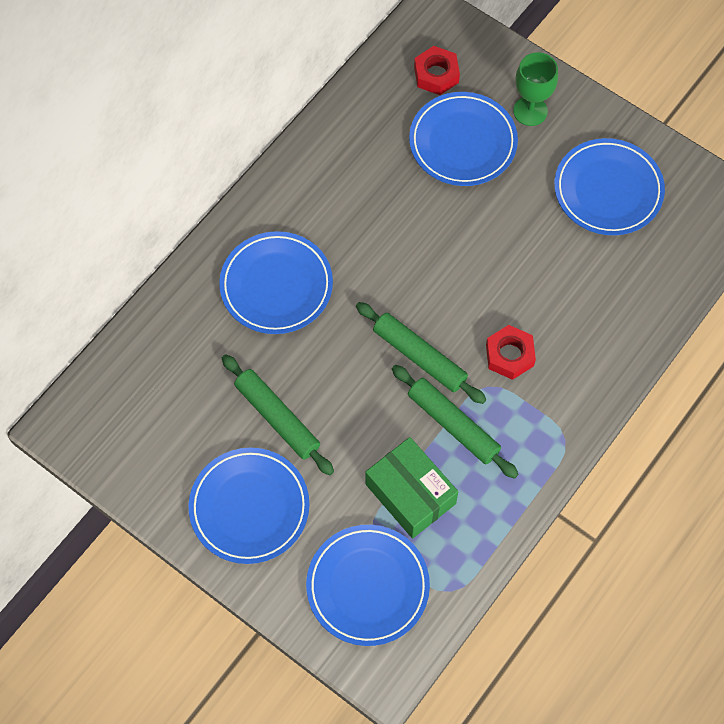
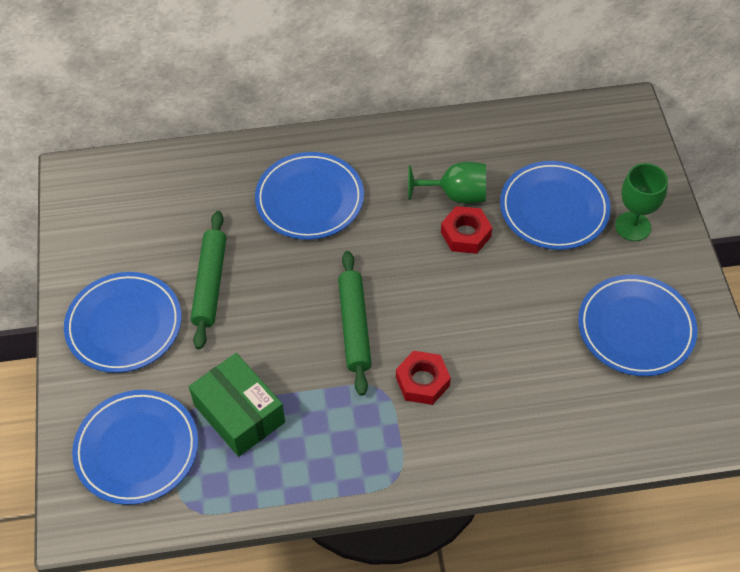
camera: 45 degrees right, 10 degrees down
green box [365,437,458,539] -> green box turned 45 degrees counterclockwise [189,353,285,457]
green rolling pin [392,365,518,479] -> none
red nut [414,46,460,95] -> red nut moved to [441,206,492,254]
none -> green goblet [408,162,486,204]

